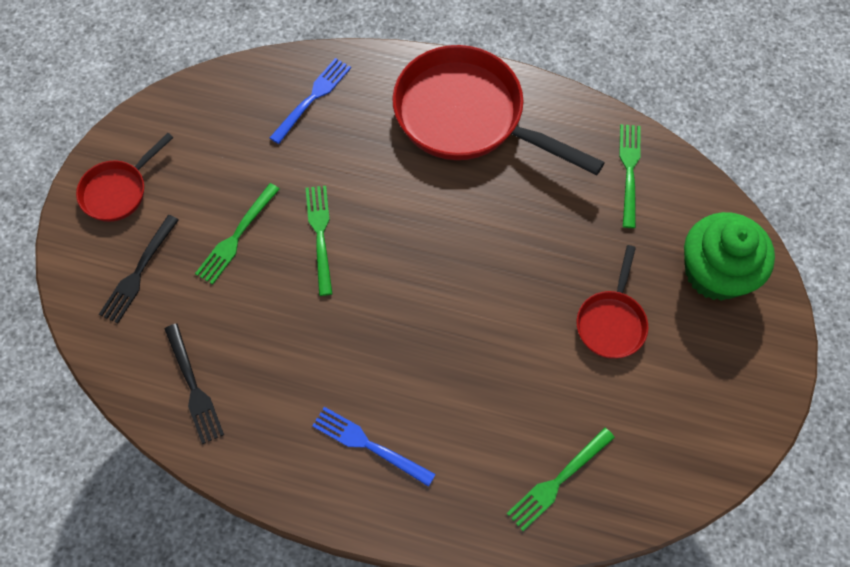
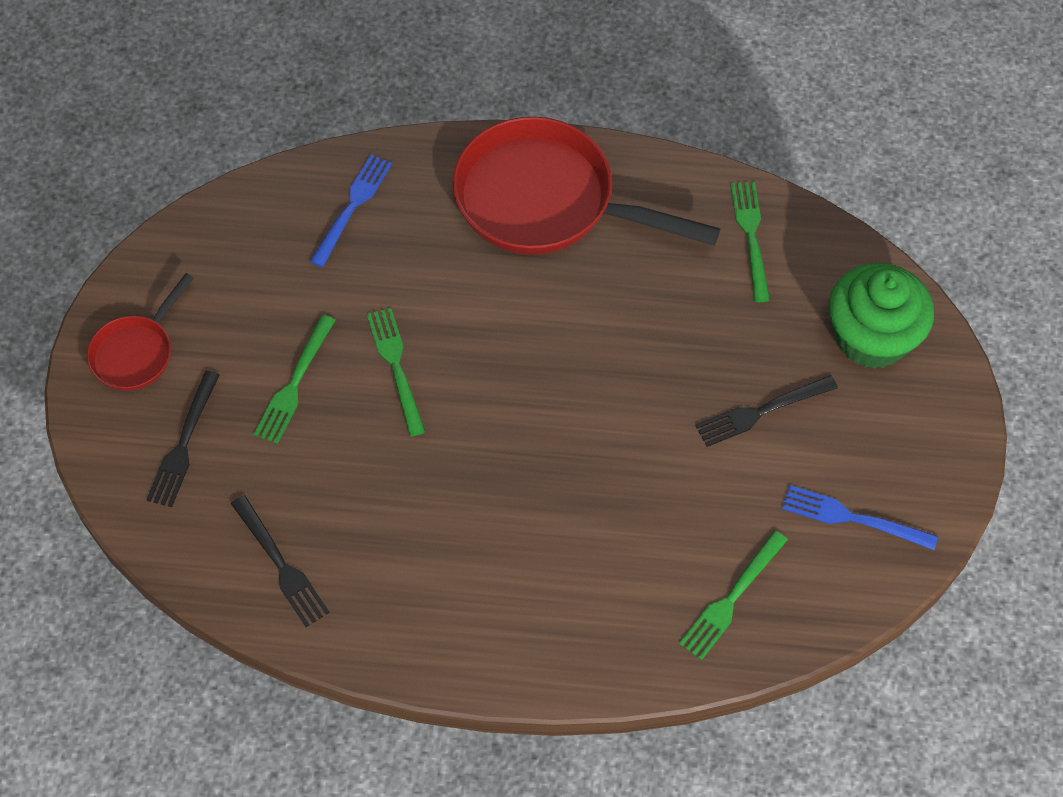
camera: 10 degrees left, 5 degrees down
blue fork [312,407,436,487] -> blue fork moved to [782,485,938,550]
red pan [576,245,648,359] -> black fork [695,375,838,447]

